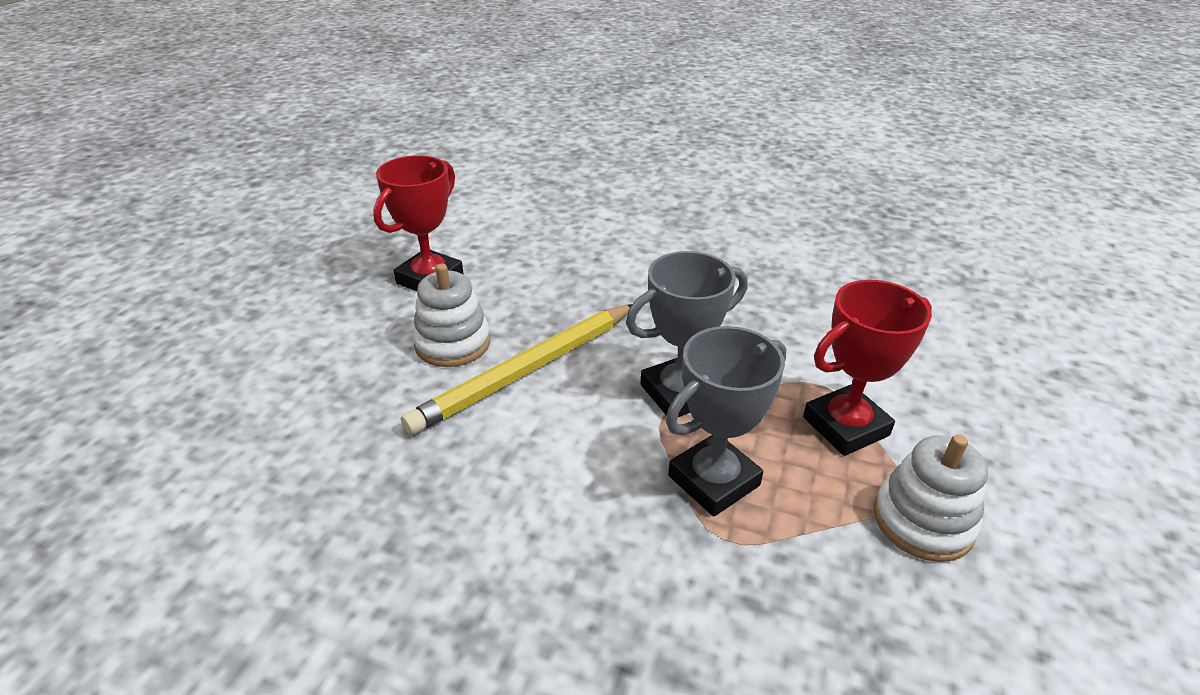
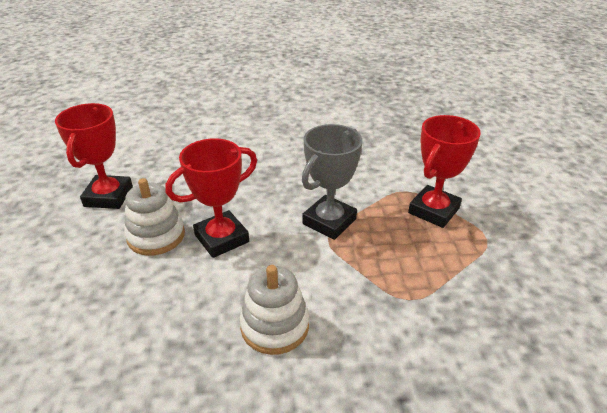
camera: 25 degrees left, 0 degrees up
yellow pencil [401,304,632,435] -> red trophy [165,138,257,258]
grey trophy [666,326,786,517] -> none
white stacking toy [874,434,988,562] -> white stacking toy moved to [240,265,309,355]

